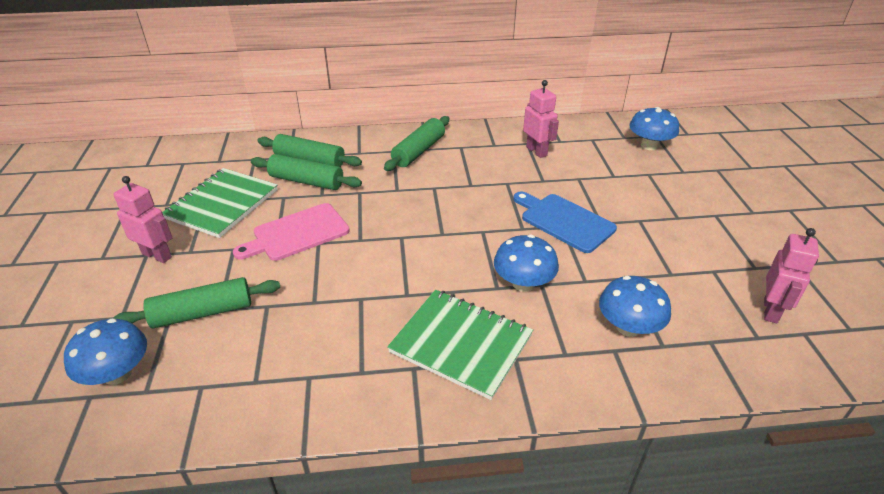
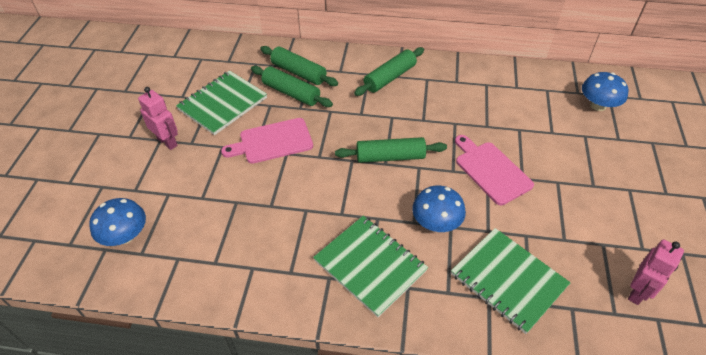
camera: 15 degrees right, 10 degrees up
green rolling pin [113,277,280,329] -> green rolling pin moved to [335,137,447,163]
blue cutting board [513,191,617,253] -> pink cutting board [455,135,534,205]
pink robot [523,80,559,158] -> none
blue mushroom [599,276,671,337] -> green notebook [451,228,571,334]

